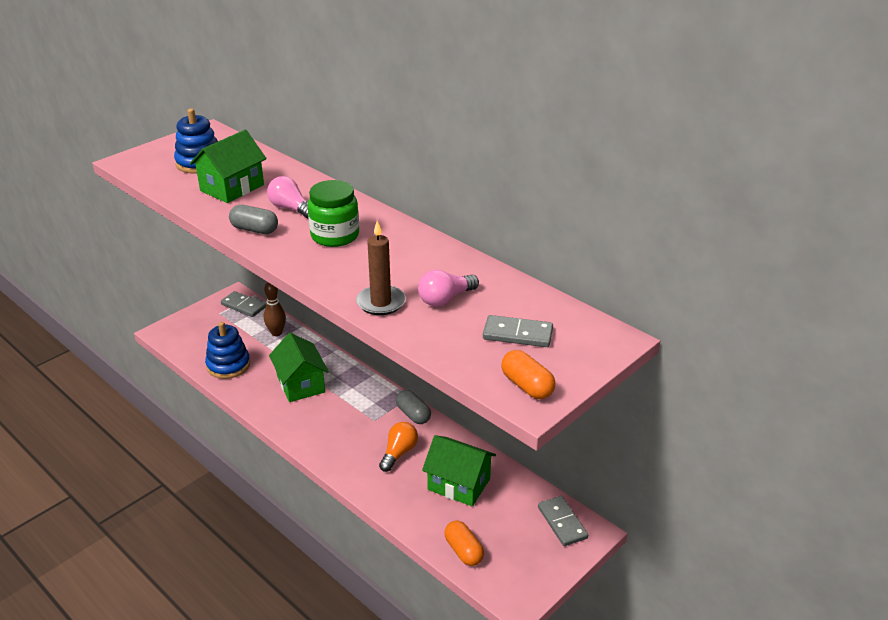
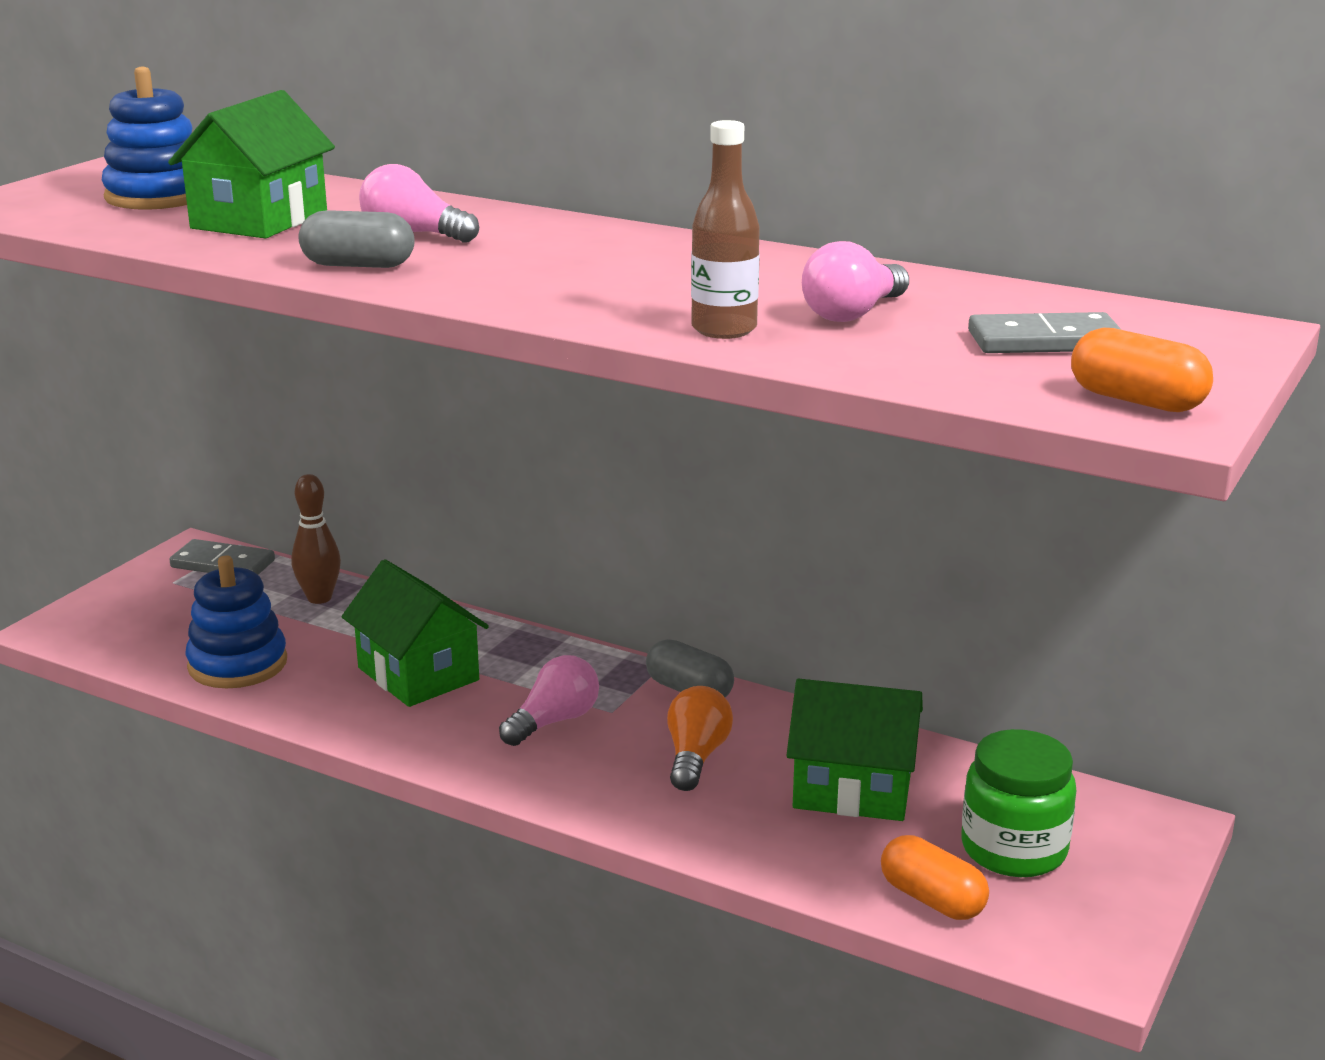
camera: 15 degrees left, 10 degrees down
green jar [308,180,359,247] -> green jar moved to [961,729,1076,877]
brown candle [356,221,406,315] -> brown bottle [691,120,760,339]
grey domino [538,496,588,546] -> none
none -> pink light bulb [499,655,599,746]

